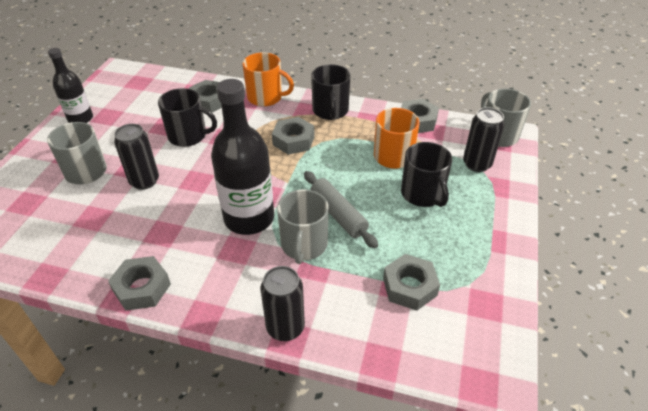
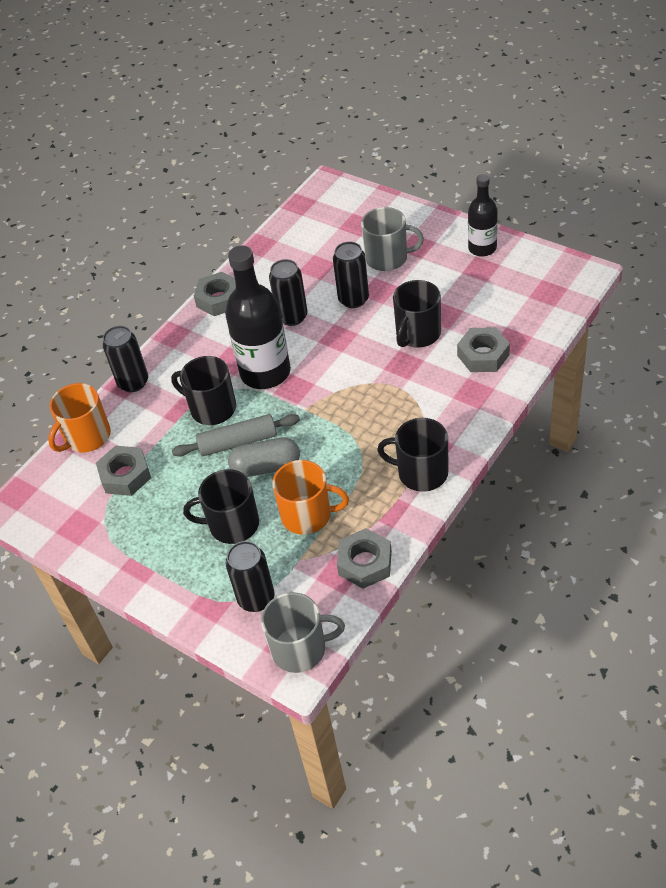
camera: 115 degrees right, 5 degrees up
orange mug [242,53,294,106] -> orange mug moved to [48,383,111,452]
grey nut [272,117,315,155] -> none
grey mug [277,190,329,264] -> black mug [171,356,236,425]
none -> grey capsule [228,437,300,477]
none -> black can [269,259,307,326]

